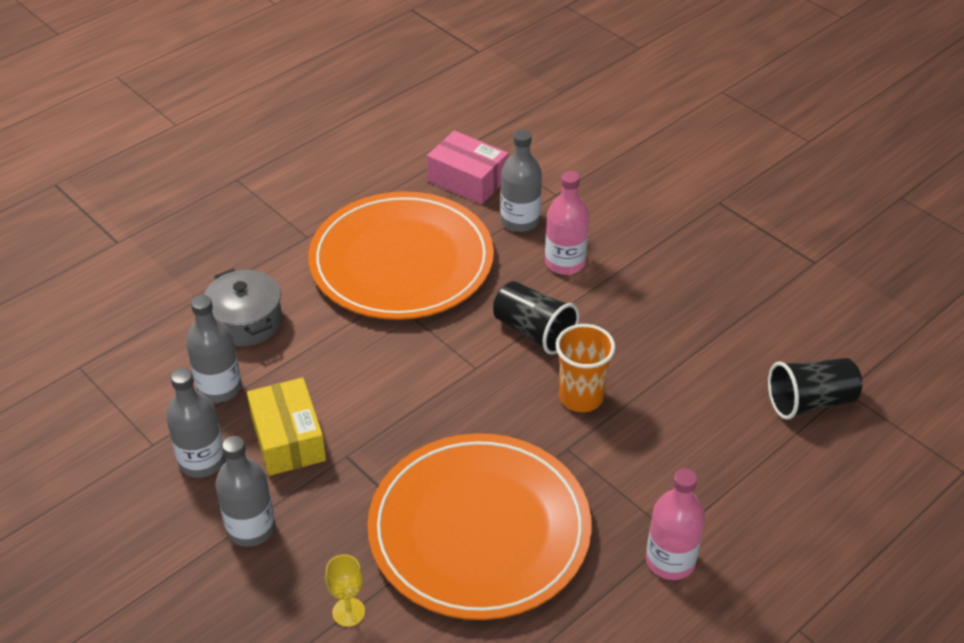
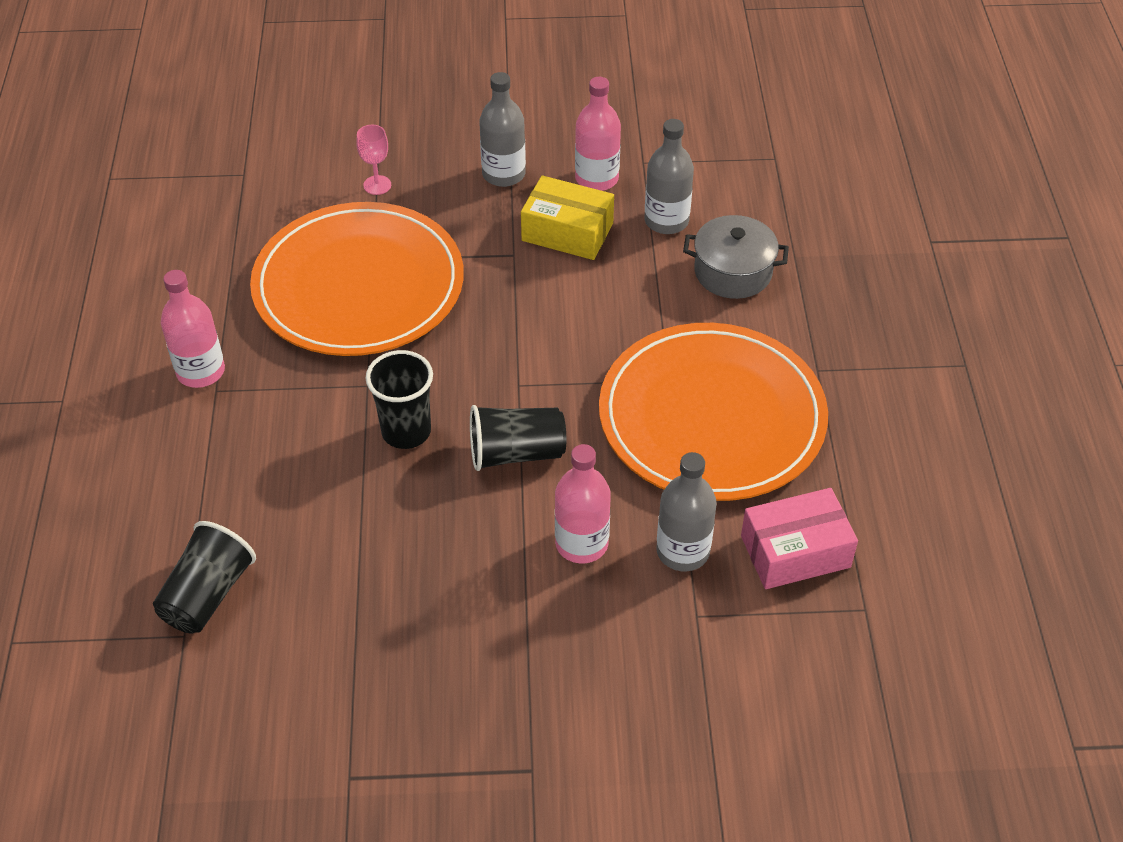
camera: 130 degrees right, 5 degrees up
grey bottle [166,368,225,478] -> pink bottle [575,77,621,191]
yellow goblet [325,554,365,627] -> pink goblet [356,125,391,195]
orange cup [556,324,615,412] -> black cup [366,350,433,449]

